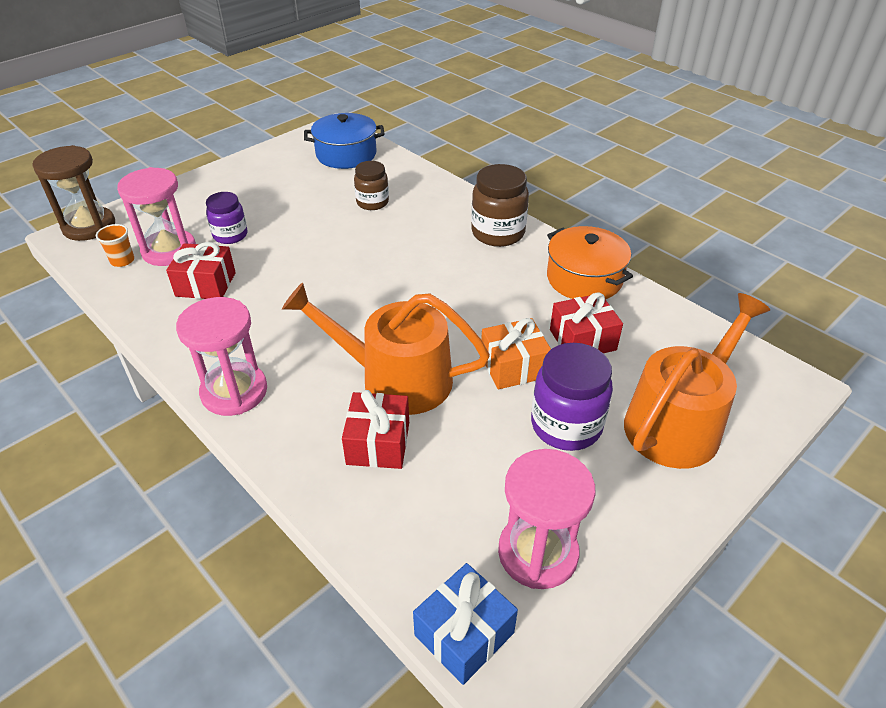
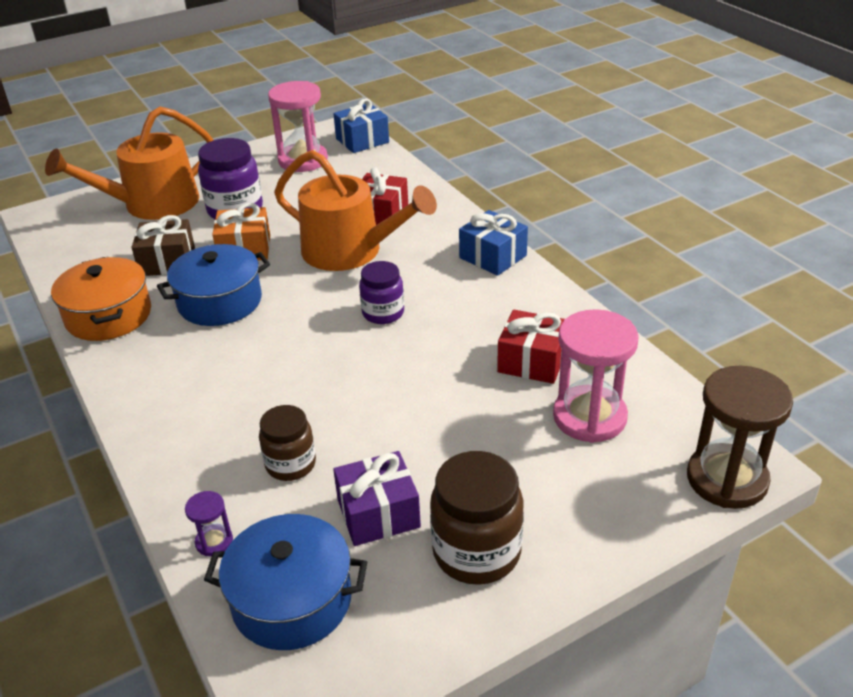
camera: 165 degrees left, 5 degrees down
orange cup [96,224,134,267] -> none
pink hourglass [176,297,267,416] -> blue gift [459,210,528,276]
purple jar [206,192,247,244] -> purple jar moved to [359,261,404,324]
brown jar [471,164,529,247] -> brown jar moved to [430,451,524,585]
red gift [550,292,623,353] -> brown gift [131,215,195,276]
none -> blue pot [157,244,270,326]
none -> purple hourglass [185,491,233,556]
none -> purple gift [333,451,421,546]

